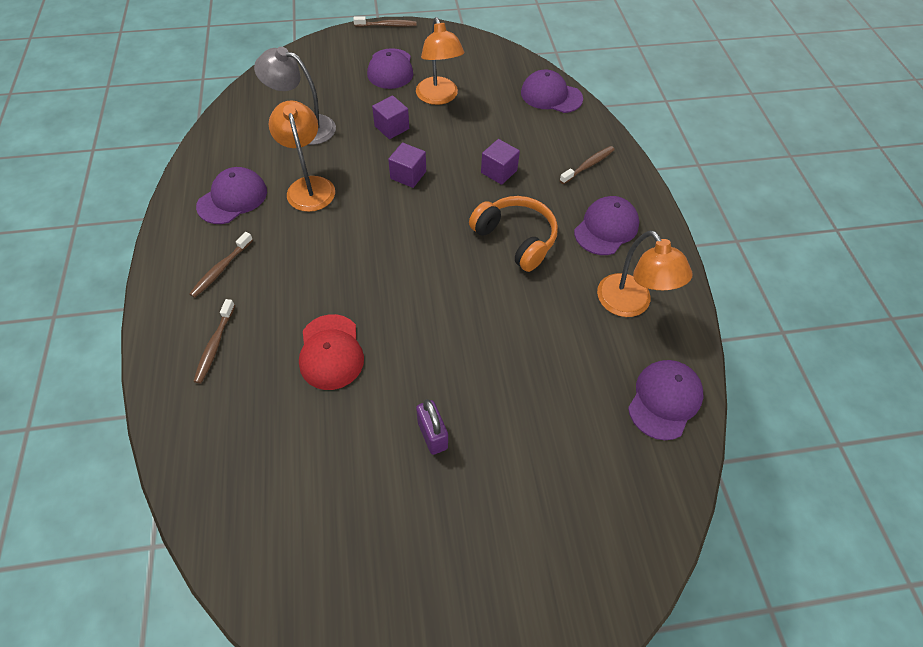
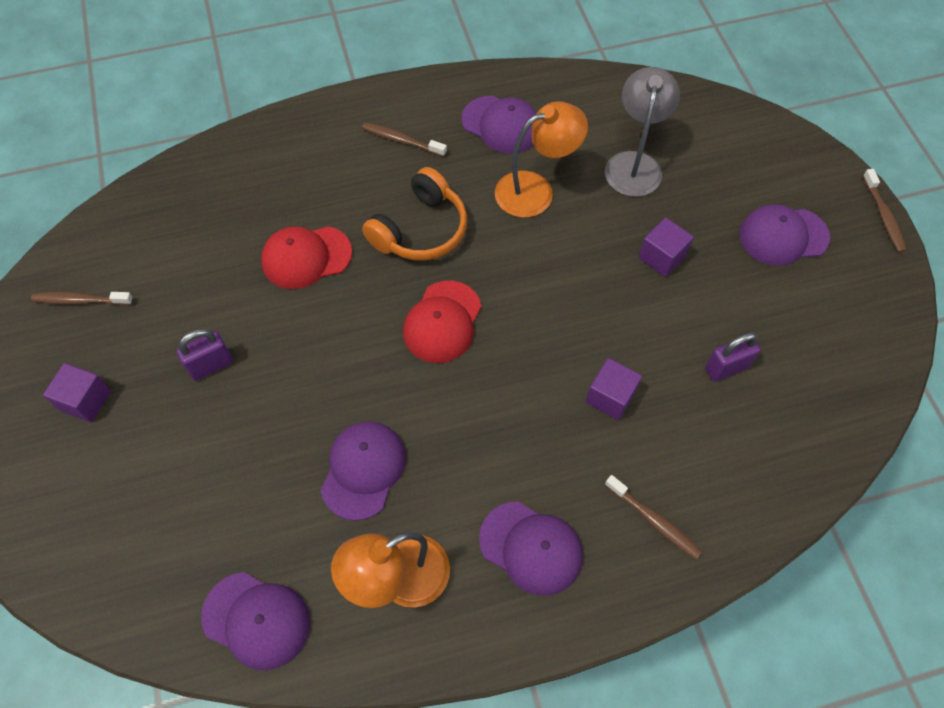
camera: 85 degrees right, 5 degrees up
brown toothbrush [193,299,235,383] -> brown toothbrush moved to [31,292,133,305]
purple cube [388,143,426,188] -> purple cube moved to [43,363,111,422]
orange lamp [416,17,464,105] -> none
orange headphones [469,196,558,272] -> orange headphones moved to [362,167,467,261]
purple cap [521,70,583,113] -> purple cap moved to [321,421,406,521]
none -> red cap [403,281,482,363]
none -> purple padlock [705,333,760,382]

